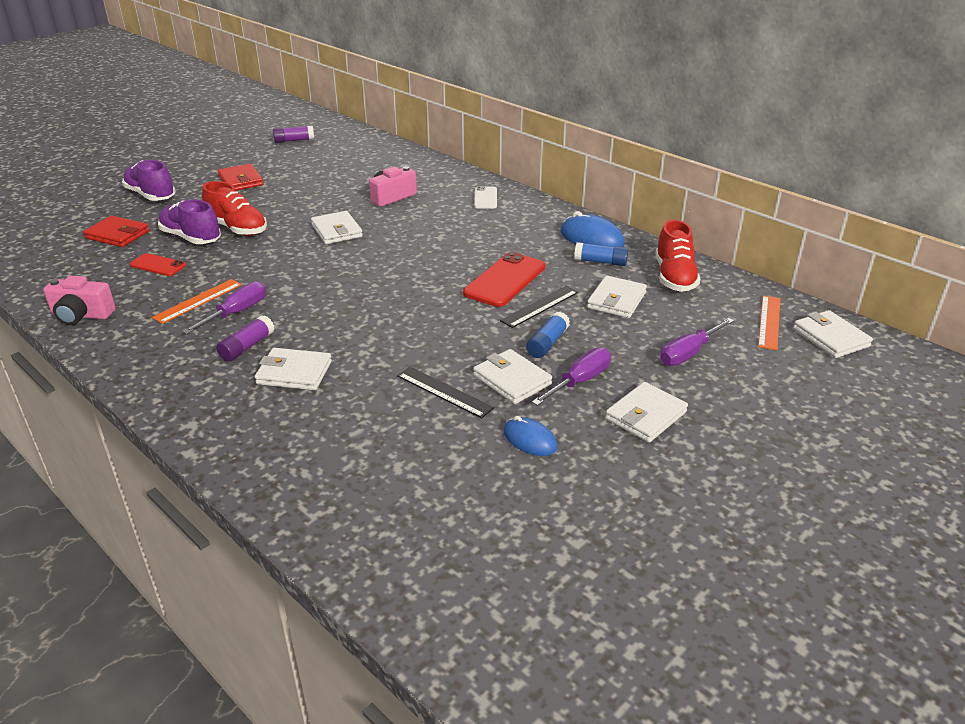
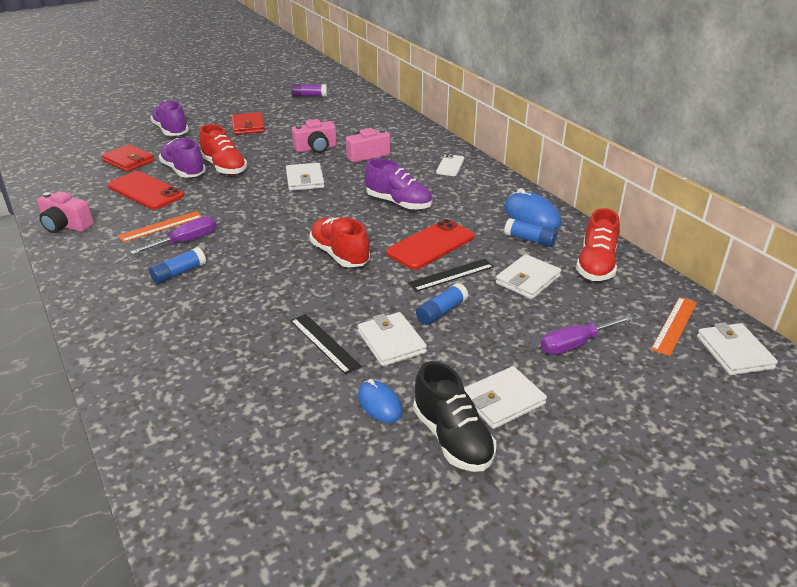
camera: 15 degrees right, 0 degrees up
red phone [130,253,186,276] -> red phone [108,171,184,210], size x1.75
purple glue stick [216,315,274,362] -> blue glue stick [149,247,206,284]
white wallet [255,348,332,390] -> none
purple screwdriver [532,347,611,406] -> none
none -> pink camera [292,119,337,153]
none -> red shoe [309,217,370,267]
none -> purple shoe [365,159,432,210]
none -> black shoe [413,361,496,472]

